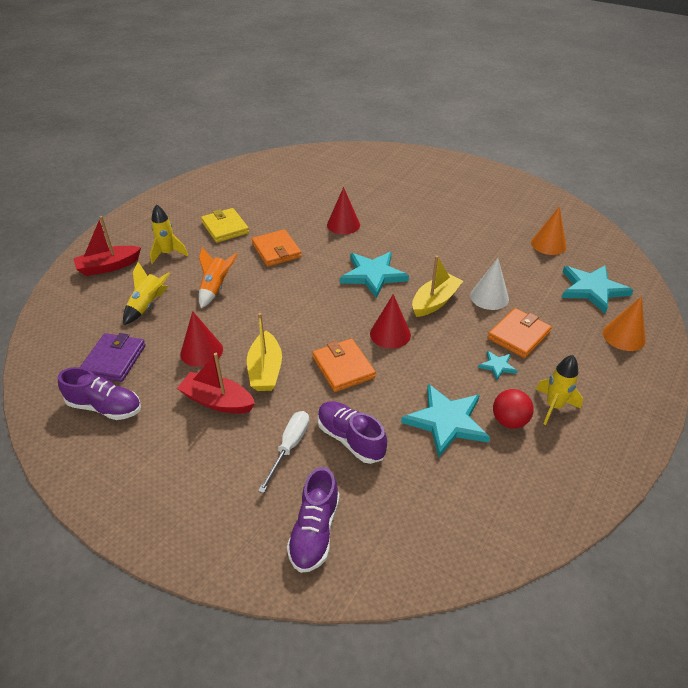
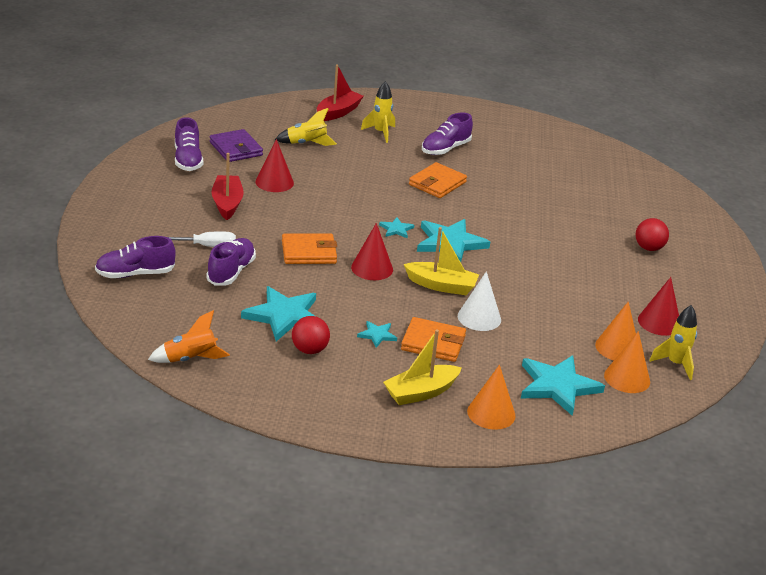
camera: 60 degrees right, 10 degrees down
red boat [73,216,141,276] -> red boat turned 90 degrees clockwise [317,65,364,121]
purple wallet [80,333,146,382] -> purple wallet turned 75 degrees clockwise [209,129,263,162]
orange rocket [199,247,238,308] -> orange rocket moved to [148,310,230,363]
yellow wallet [201,208,249,243] -> purple shoe [422,112,473,155]
yellow boat [247,313,282,391] -> yellow boat moved to [383,330,462,405]
orange wallet [312,338,376,392] -> orange wallet turned 45 degrees clockwise [282,234,337,264]
red cone [327,187,360,234] -> red cone moved to [638,277,679,336]
yellow rocket [536,355,583,425] -> yellow rocket moved to [649,305,697,380]
none -> turquoise star [379,217,414,238]
none -> orange cone [604,331,650,393]
none -> red ball [636,218,669,251]

